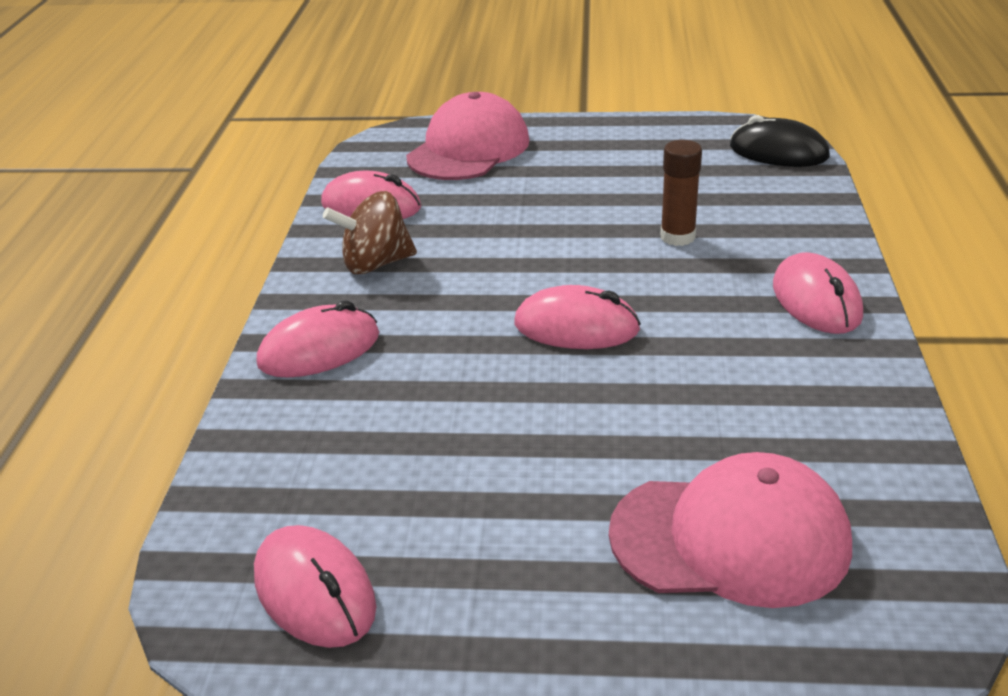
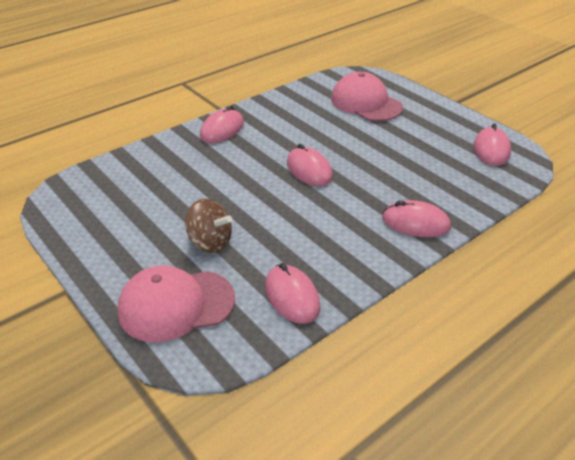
camera: 135 degrees left, 5 degrees up
brown spinning top [323,191,417,274] -> brown spinning top moved to [185,199,232,253]
brown glue stick [660,140,702,246] -> none
black mouse [730,115,830,167] -> none

